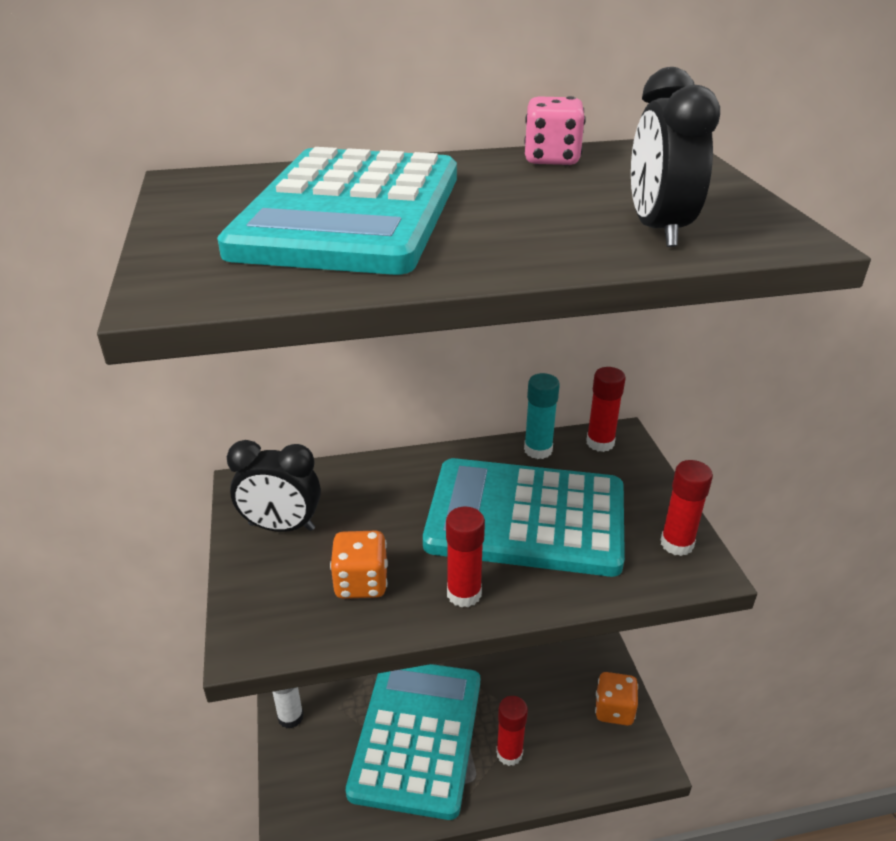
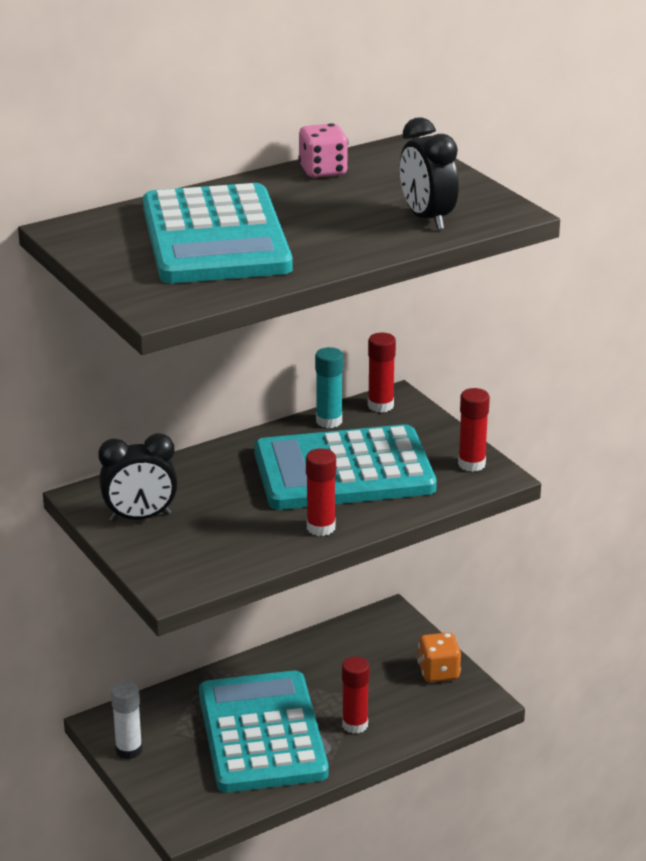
camera: 20 degrees left, 5 degrees down
orange dice [330,530,388,599] -> none

